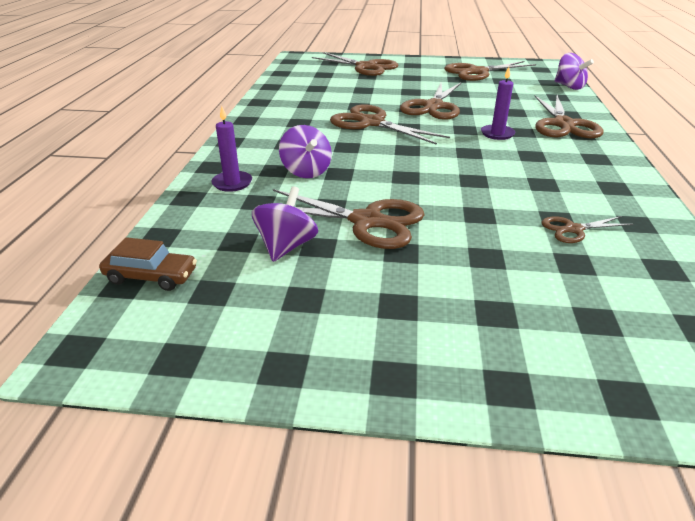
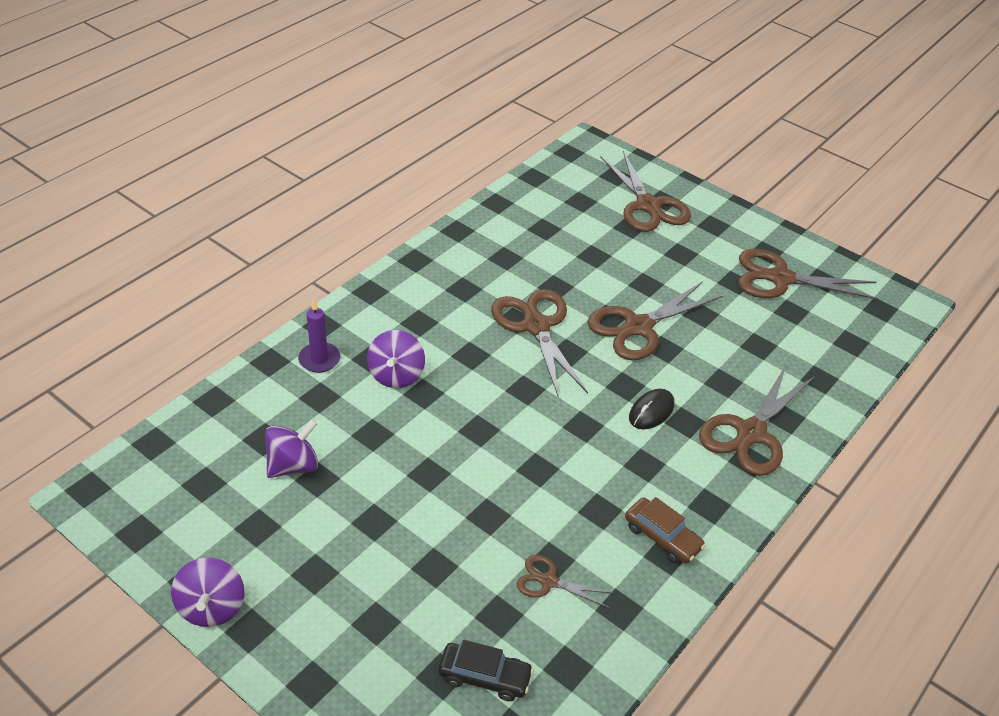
camera: 30 degrees right, 10 degrees up
brown car [99,237,197,291] -> brown car moved to [625,497,706,563]
brown scissors [258,189,425,249] -> none
purple candle [481,67,515,140] -> black mouse [629,389,674,429]
purple spinning top [555,53,594,90] -> purple spinning top moved to [171,557,245,627]
none -> black car [438,640,534,701]

